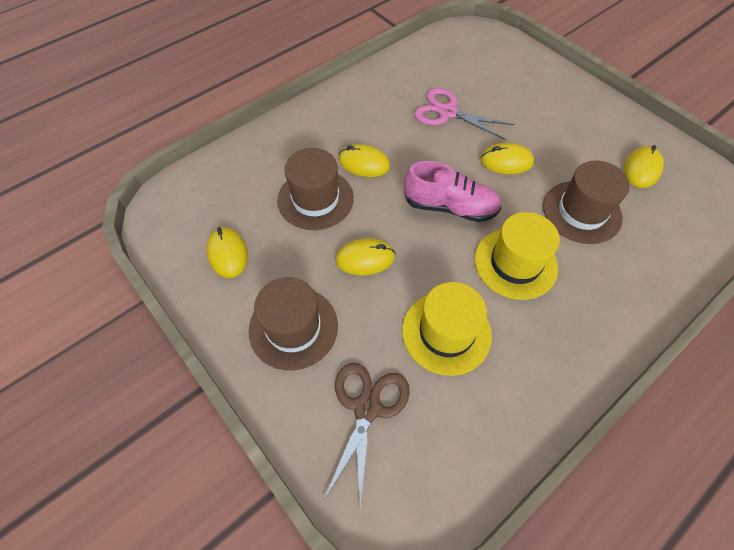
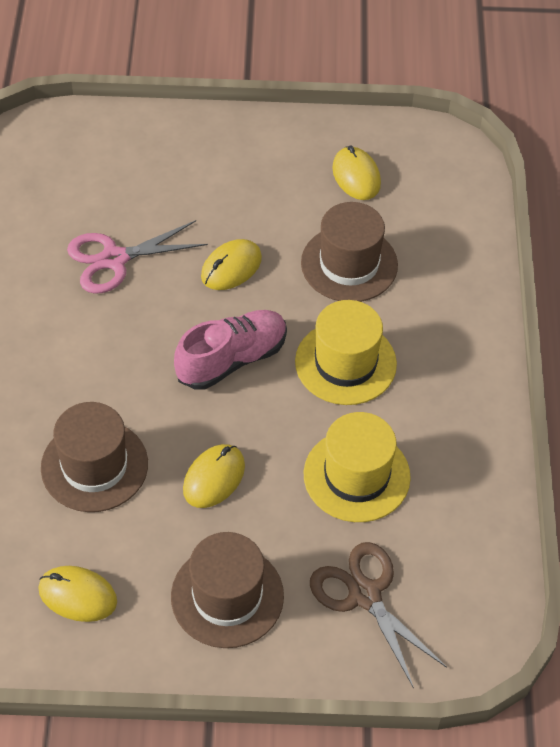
camera: 50 degrees left, 5 degrees down
yellow mouse [338,144,390,177] -> none

